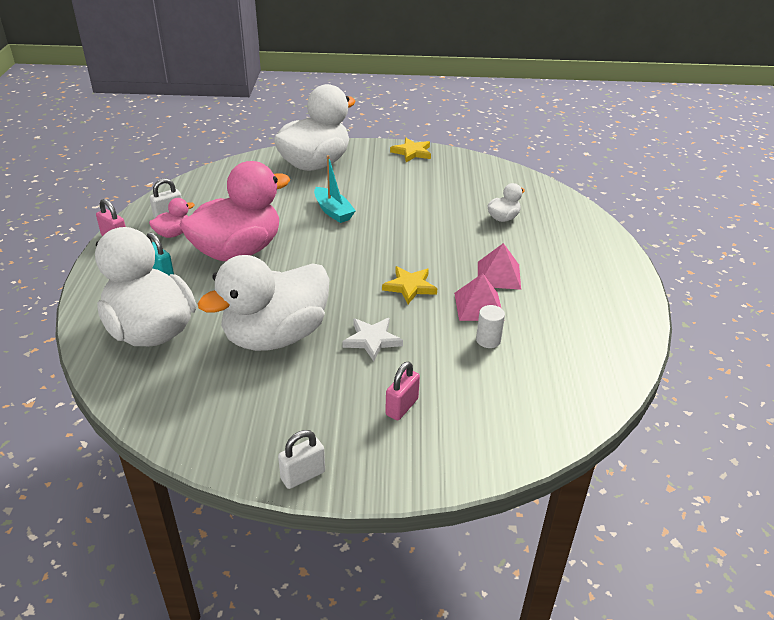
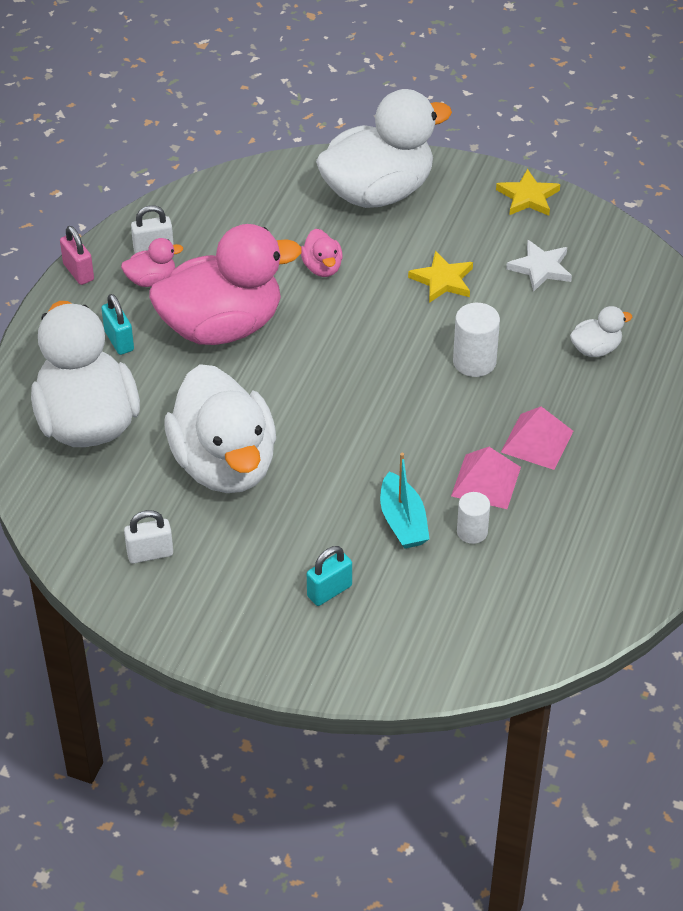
camera: 20 degrees right, 10 degrees up
white duck [197,255,330,351] -> white duck turned 90 degrees counterclockwise [164,364,276,493]
white padlock [278,430,325,489] -> white padlock moved to [124,510,173,563]
turquoise boat [314,155,356,223] -> turquoise boat moved to [380,453,430,549]
white star [342,318,403,362] -> white star moved to [506,240,572,292]
yellow star [382,266,437,304] -> yellow star moved to [408,251,473,303]
pink padlock [385,361,420,420] -> turquoise padlock [307,546,352,606]
none -> pink duck [301,229,343,277]
none -> white cylinder [453,303,500,377]

